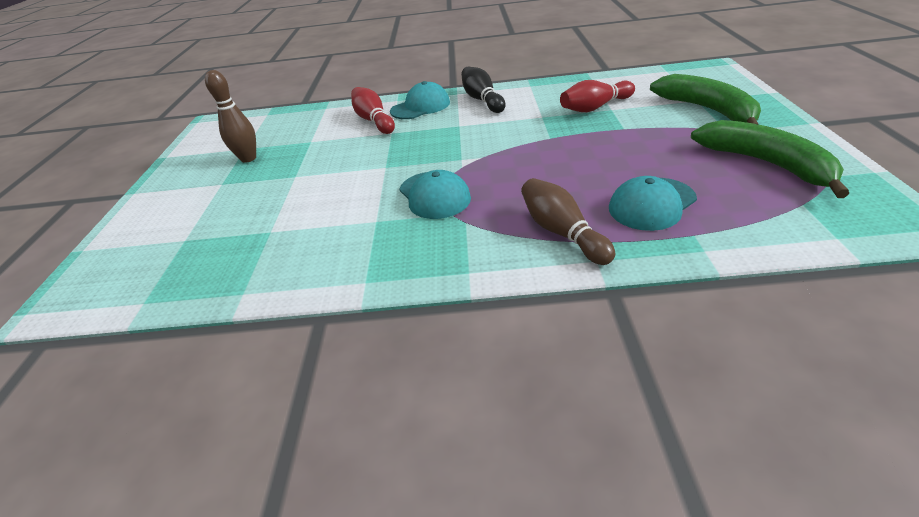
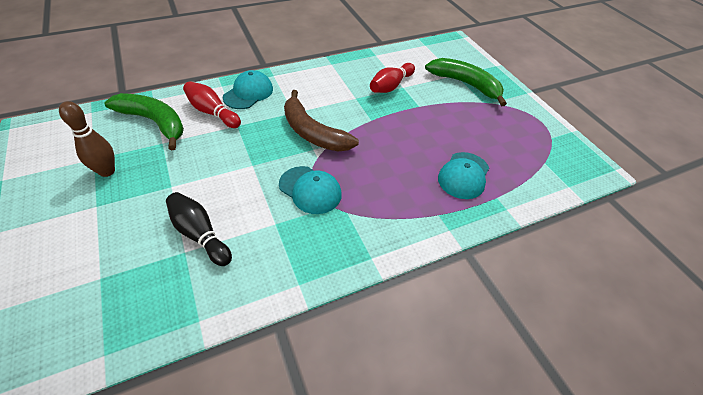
camera: 30 degrees left, 10 degrees up
black bowling pin [461,67,505,113] -> black bowling pin moved to [166,192,232,266]
brown bowling pin [521,178,615,265] -> none
green banana [691,120,849,198] -> green banana moved to [105,93,184,150]
none -> brown banana [284,90,359,152]

